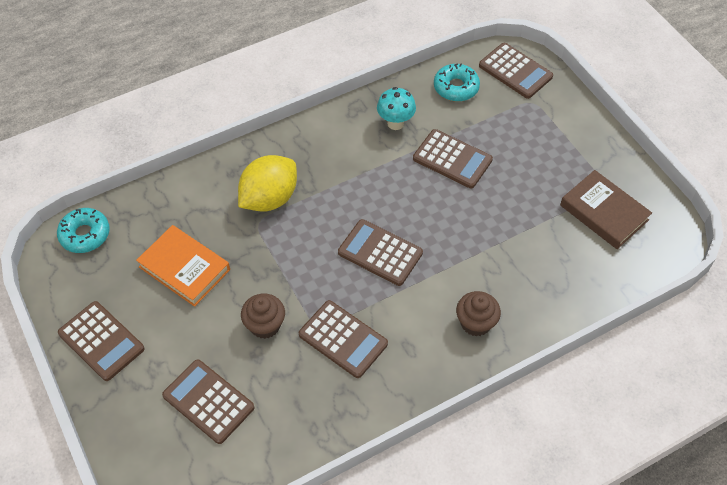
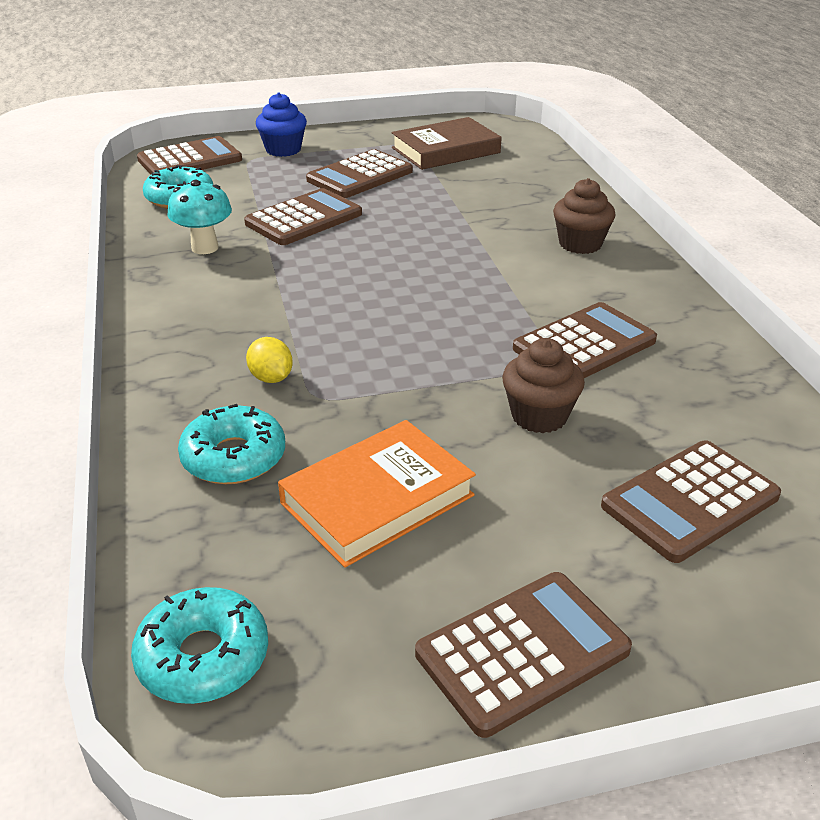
camera: 75 degrees left, 20 degrees down
yellow lemon [238,155,297,212] -> yellow lemon [246,337,293,383], size x0.45
brown calculator [338,219,423,286] -> brown calculator moved to [306,149,413,198]
none -> turquoise donut [178,404,285,484]
none -> blue cupcake [256,92,307,157]

